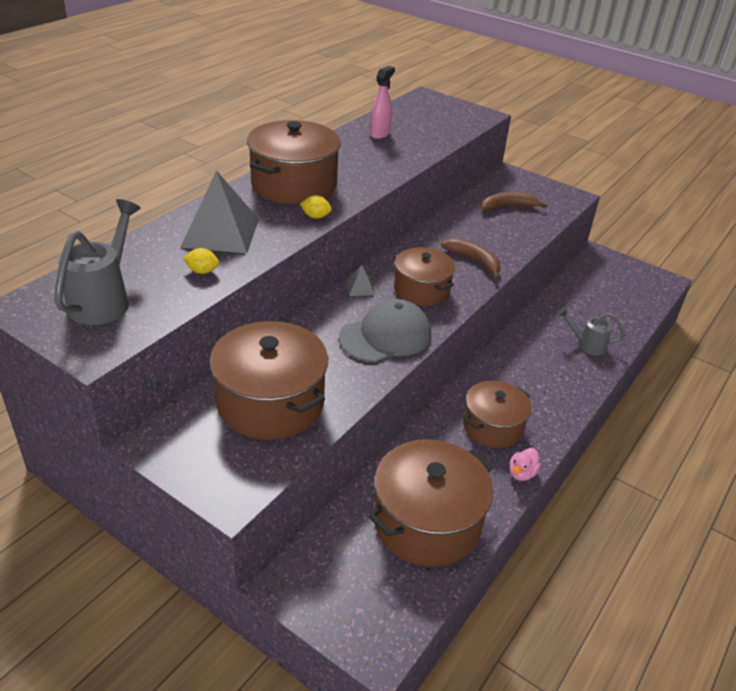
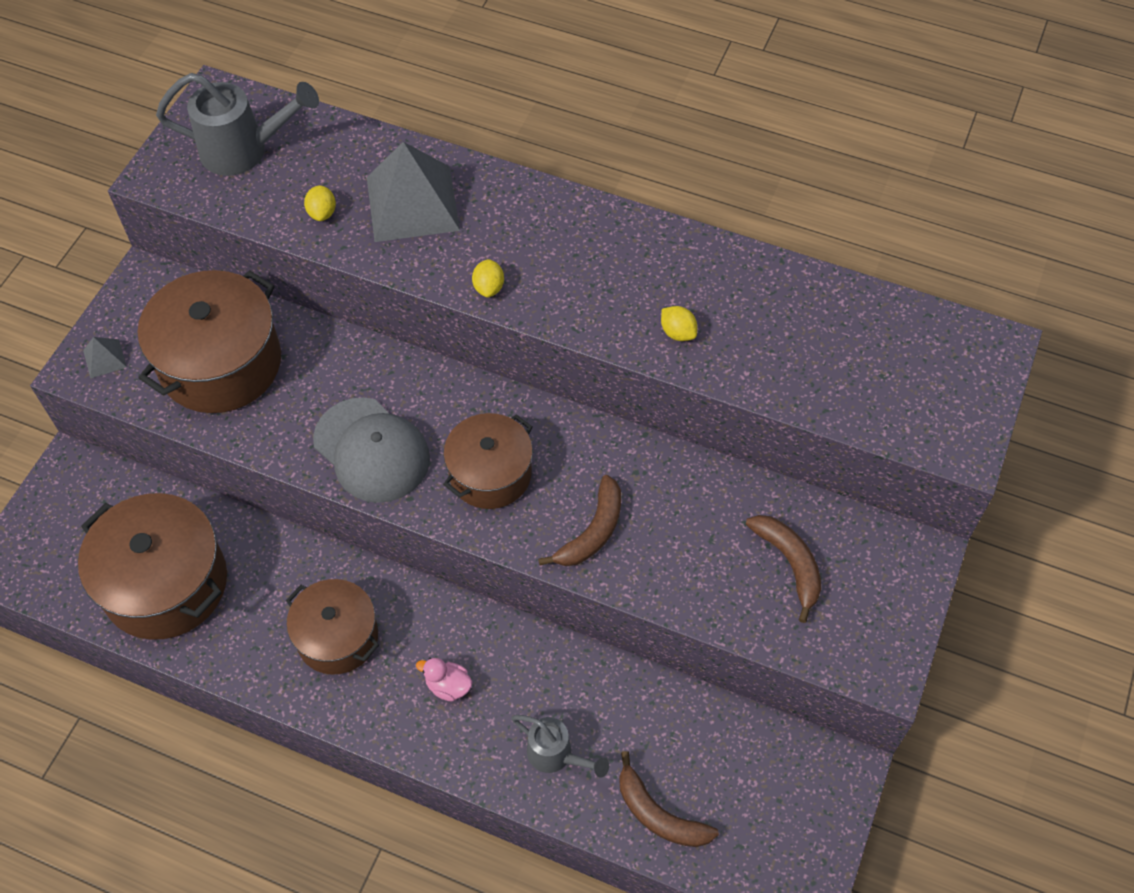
camera: 80 degrees right, 20 degrees up
brown pot [247,120,341,204] -> none
grey pyramid [346,265,375,296] -> grey pyramid moved to [83,337,127,378]
pink spray bottle [370,66,395,139] -> none
pink duck [509,448,541,481] -> pink duck moved to [416,658,472,702]
grey watering can [557,307,626,355] -> grey watering can turned 120 degrees clockwise [511,715,609,778]
none -> brown banana [619,751,719,847]
none -> yellow lemon [661,306,697,341]

